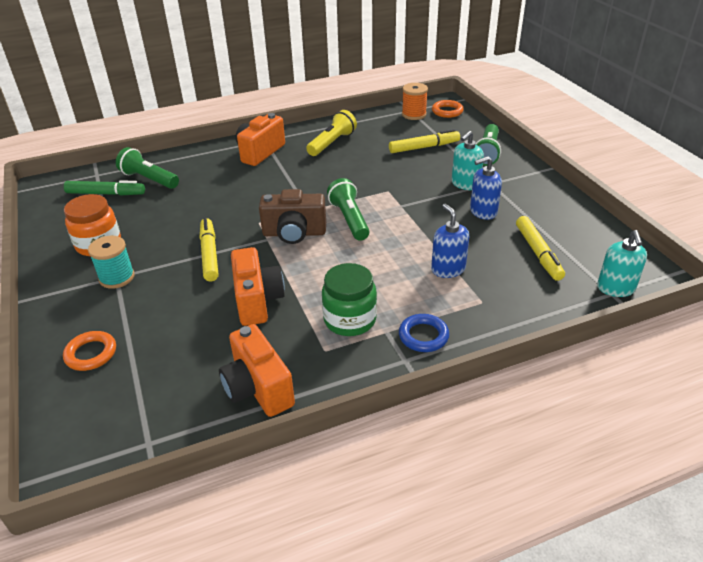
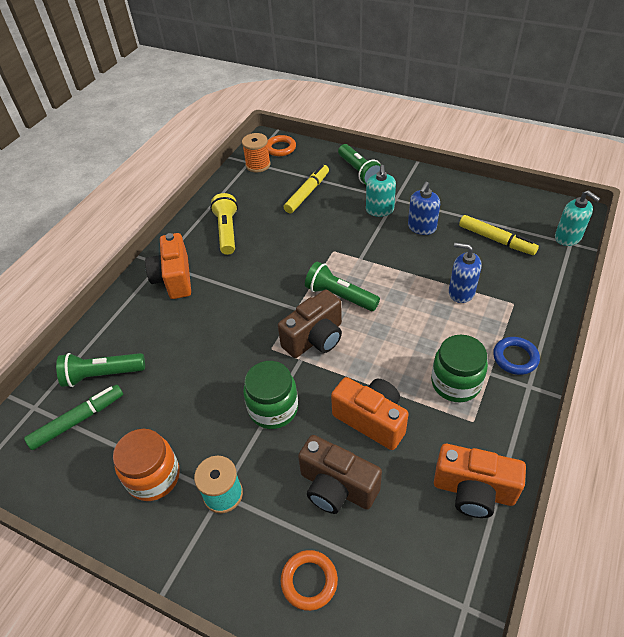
camera: 40 degrees left, 10 degrees up
yellow marker [200,218,218,281] -> green jar [243,361,298,429]
none -> brown camera [298,435,382,514]

